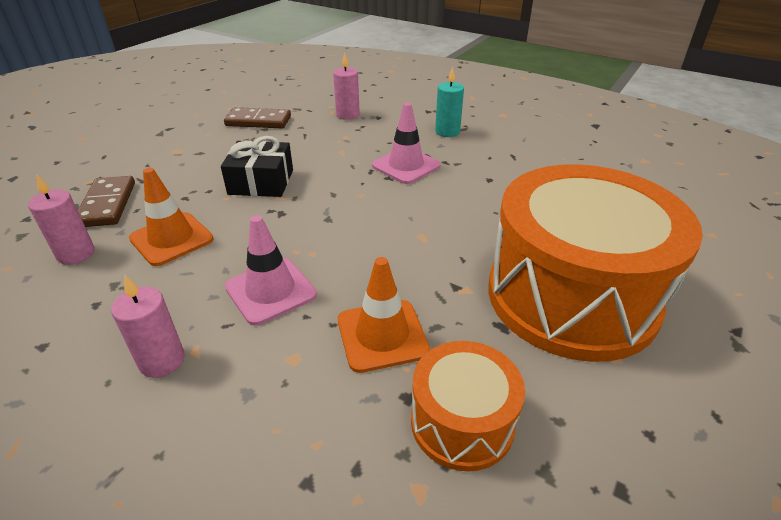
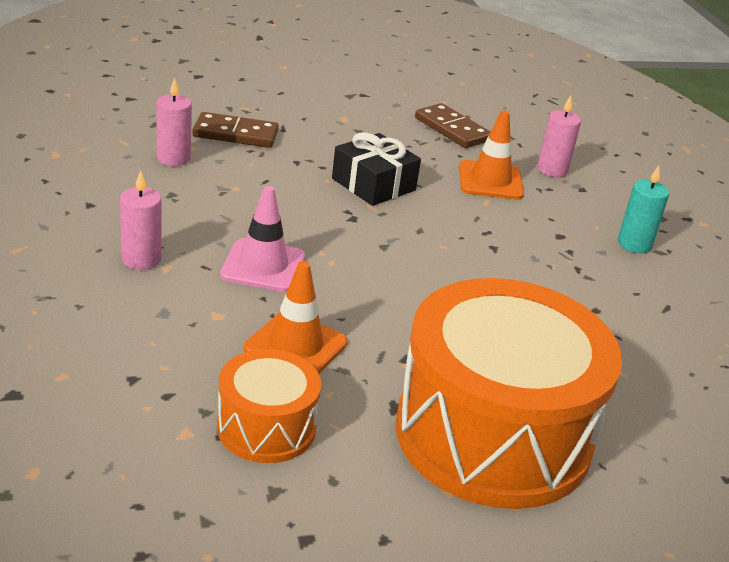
camera: 40 degrees right, 5 degrees down
brown domino [78,176,135,227] -> brown domino turned 60 degrees clockwise [192,112,279,148]
orange traffic cone [129,168,214,266] -> orange traffic cone moved to [459,111,524,199]
pink traffic cone [372,103,441,184] -> none

